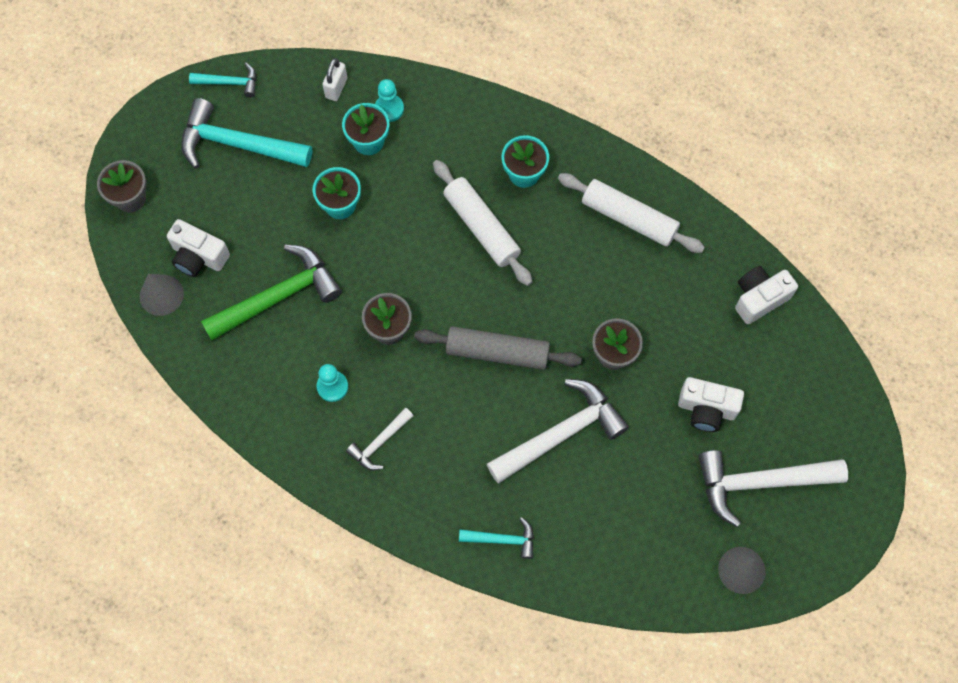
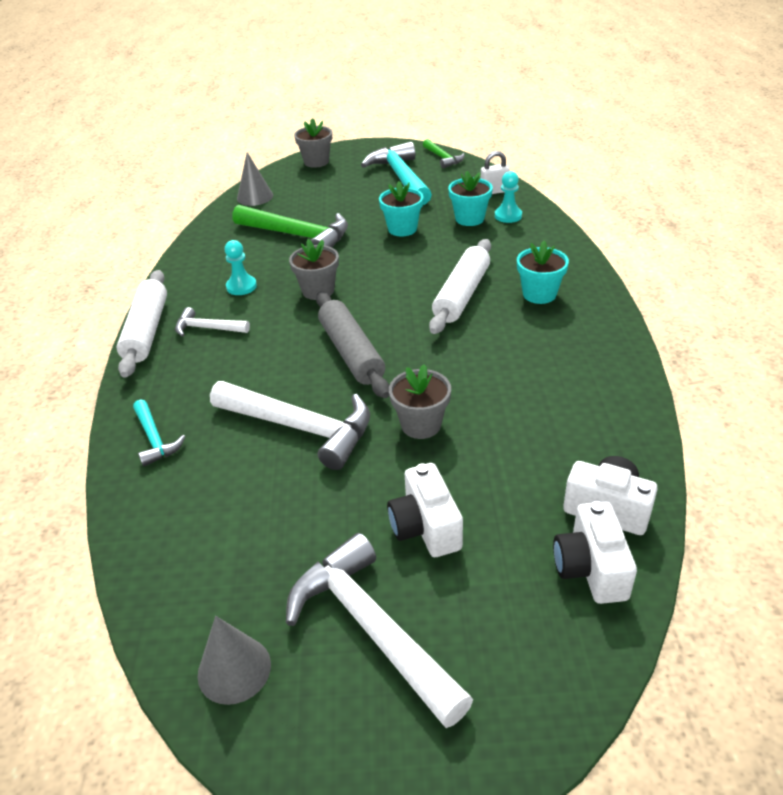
camera: 60 degrees right, 30 degrees down
white camera [167,219,230,277] -> white camera moved to [553,501,637,604]
turquoise hammer [189,63,256,97] -> green hammer [423,139,465,168]
white rolling pin [558,173,705,253] -> white rolling pin moved to [117,270,167,378]

